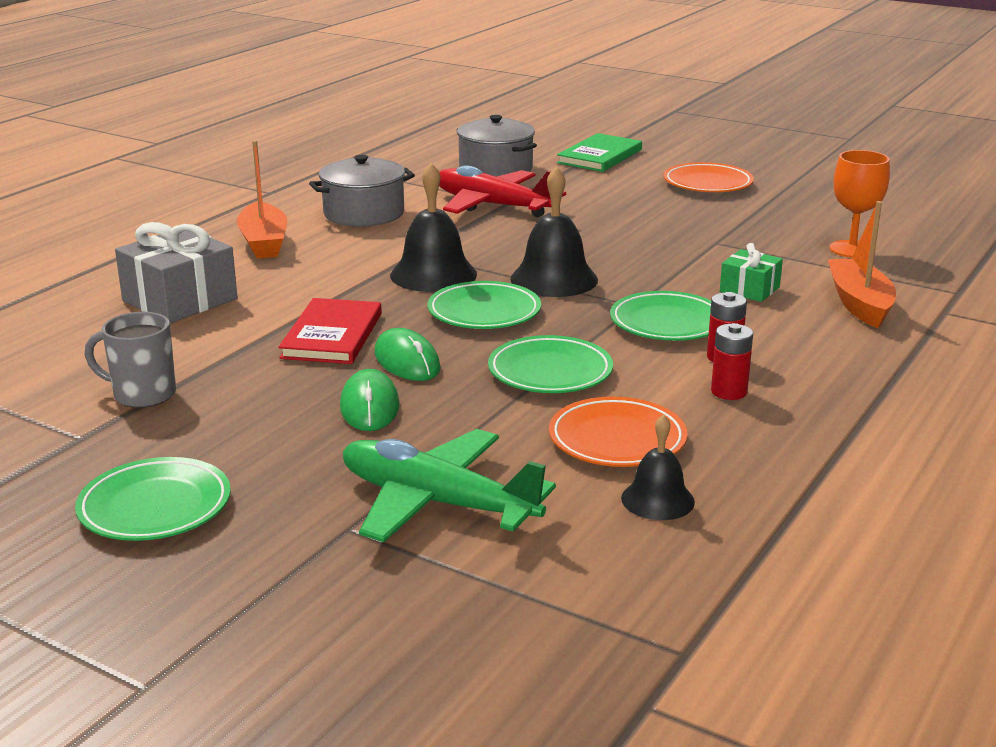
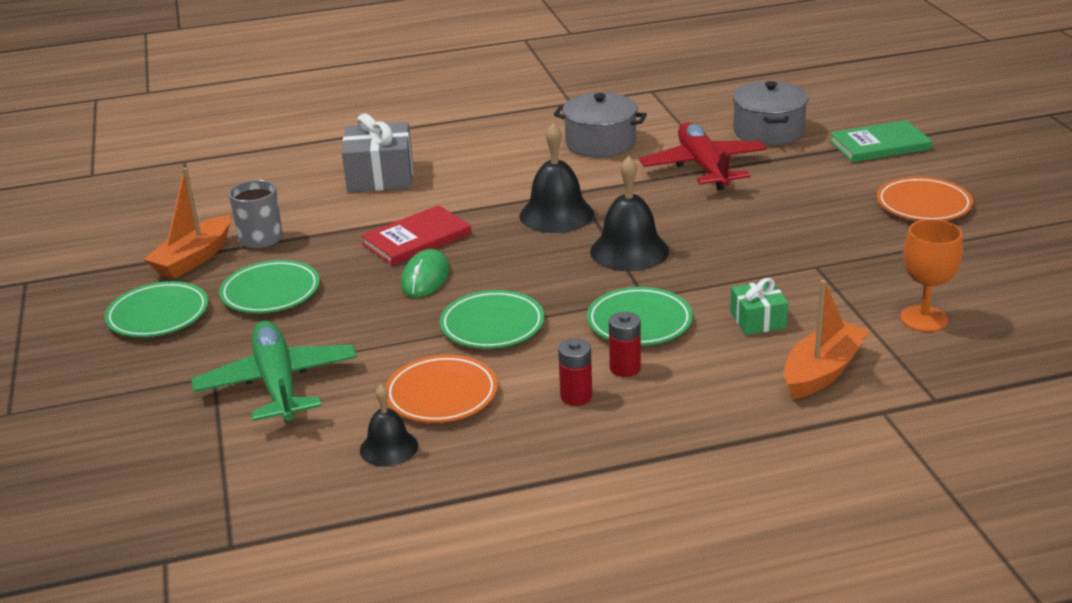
camera: 45 degrees right, 5 degrees up
orange boat [237,140,288,259] -> orange boat moved to [143,167,231,279]
green mouse [340,369,400,431] -> none
green plate [428,281,541,329] -> green plate moved to [219,260,320,313]

